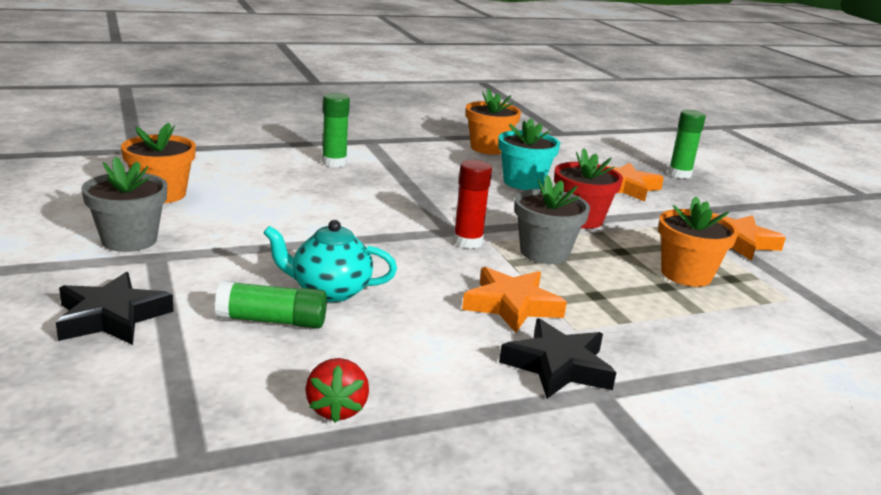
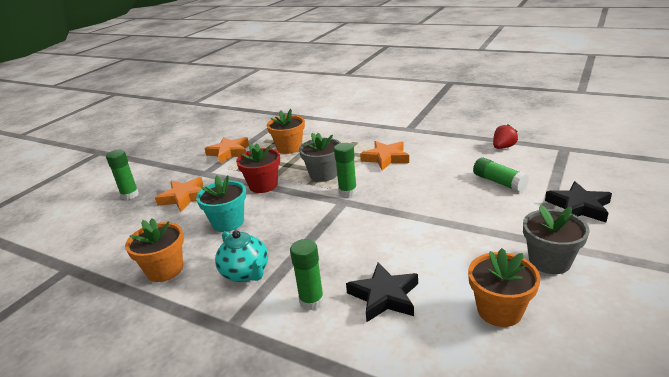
camera: 125 degrees left, 5 degrees up
turquoise teapot [263,220,397,302] -> turquoise teapot moved to [215,230,268,282]
red glue stick [453,160,492,249] -> green glue stick [334,143,357,197]
black star [499,318,617,399] -> black star moved to [346,263,418,322]

